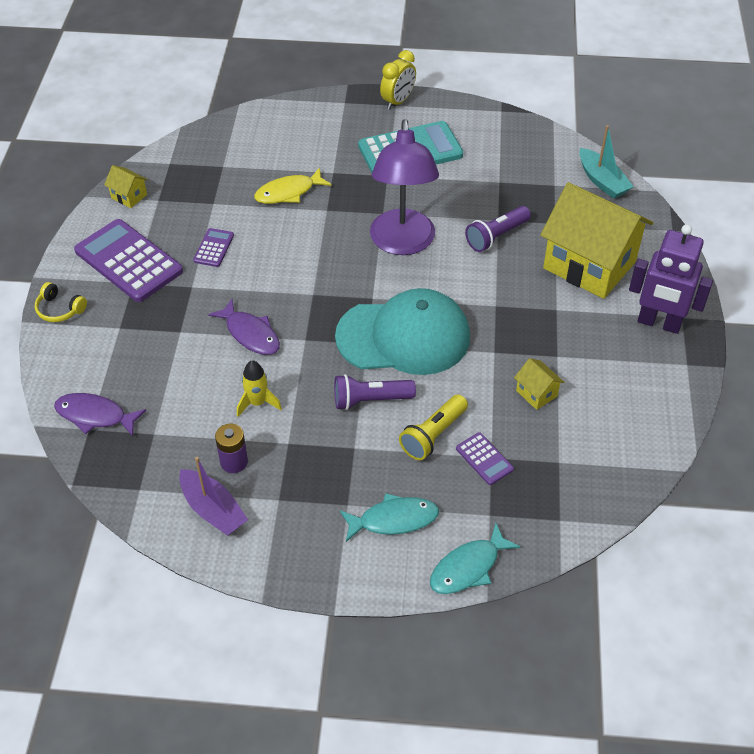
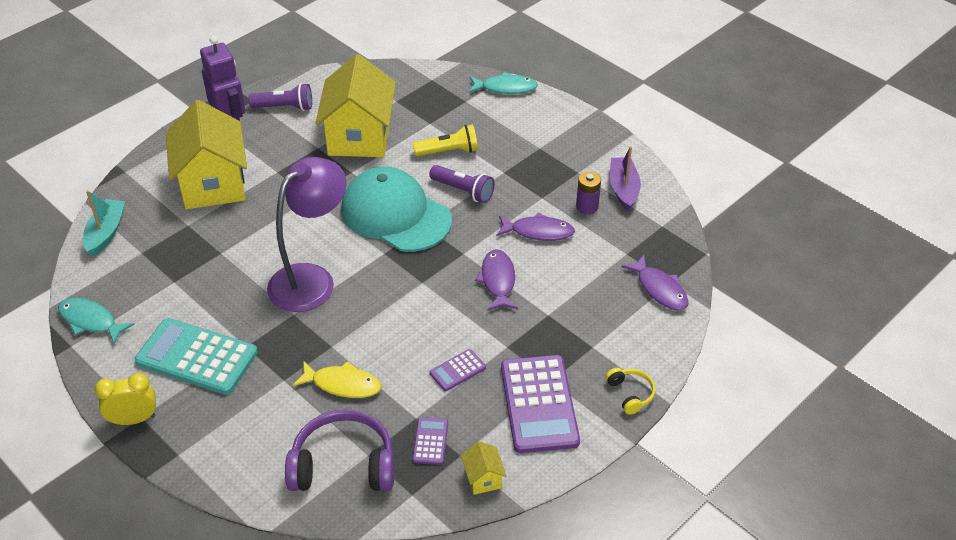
camera: 140 degrees left, 5 degrees down
yellow rocket [237,360,282,417] -> purple fish [496,213,575,241]
turquoise fish [340,493,439,542] -> turquoise fish moved to [58,298,135,344]
purple calculator [456,432,514,485] -> purple calculator moved to [412,417,448,465]
purple flashlight [465,206,531,252] -> purple flashlight moved to [248,83,312,111]
yellow house [514,358,564,410] -> yellow house [315,54,396,157], size x2.49
none -> purple headphones [285,409,394,491]

